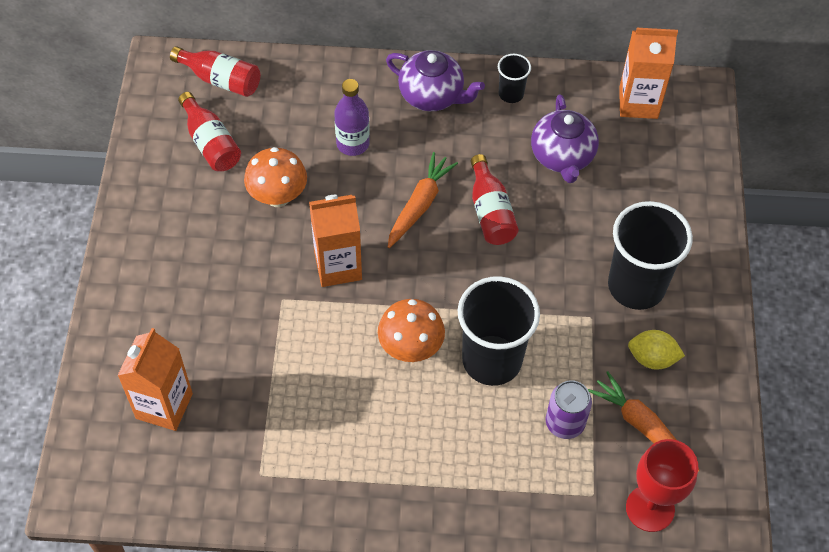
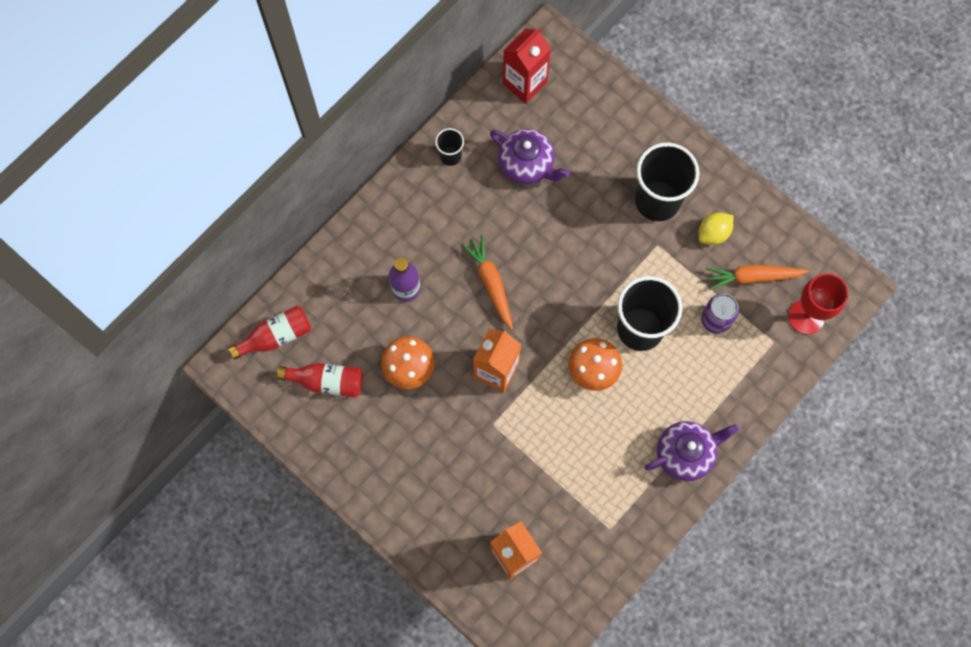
camera: 50 degrees left, 15 degrees up
purple teapot [386,50,485,111] -> purple teapot moved to [645,421,739,481]
red bottle [471,154,519,245] -> none
orange carton [619,28,678,119] -> red carton [503,27,551,104]

